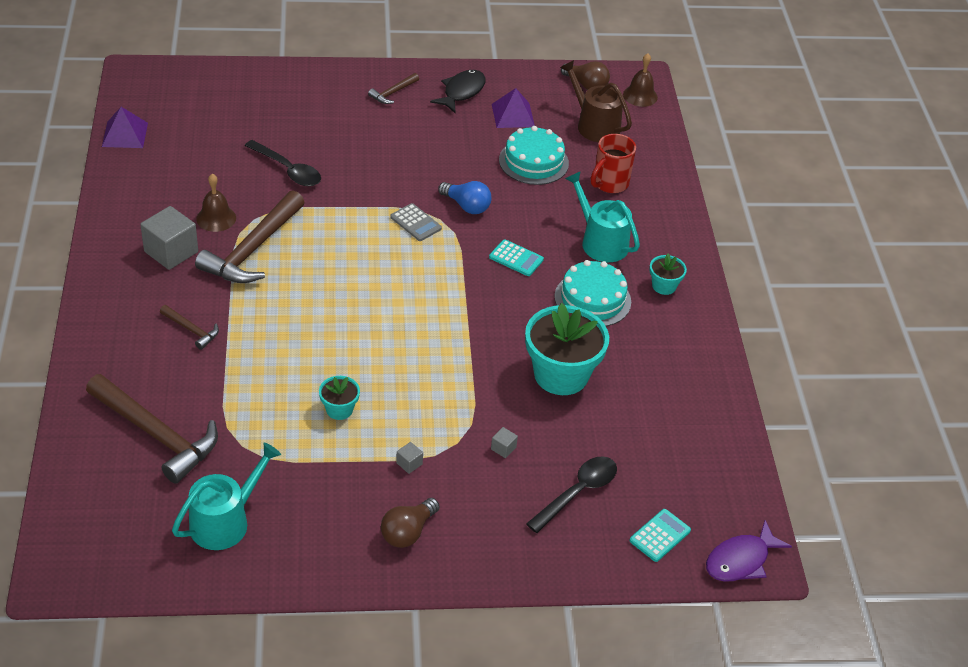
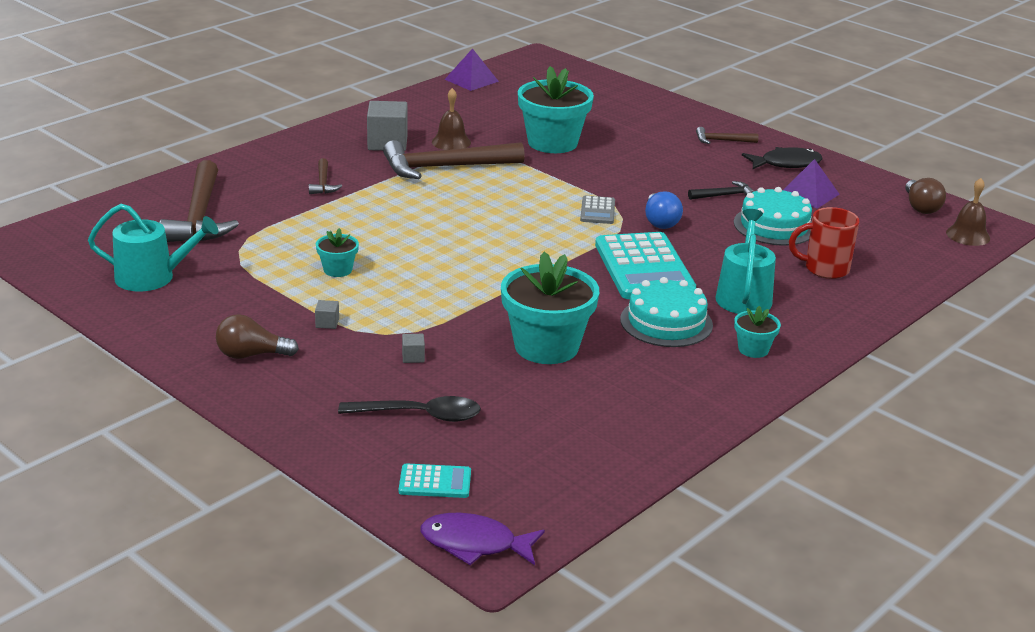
camera: 50 degrees right, 15 degrees down
black spoon [245,140,321,186] -> turquoise flower pot [518,66,594,153]
turquoise calculator [489,239,544,276] -> turquoise calculator [595,232,696,299], size x2.12
brown watering can [560,60,632,142] -> none
none -> black hammer [688,181,754,200]

